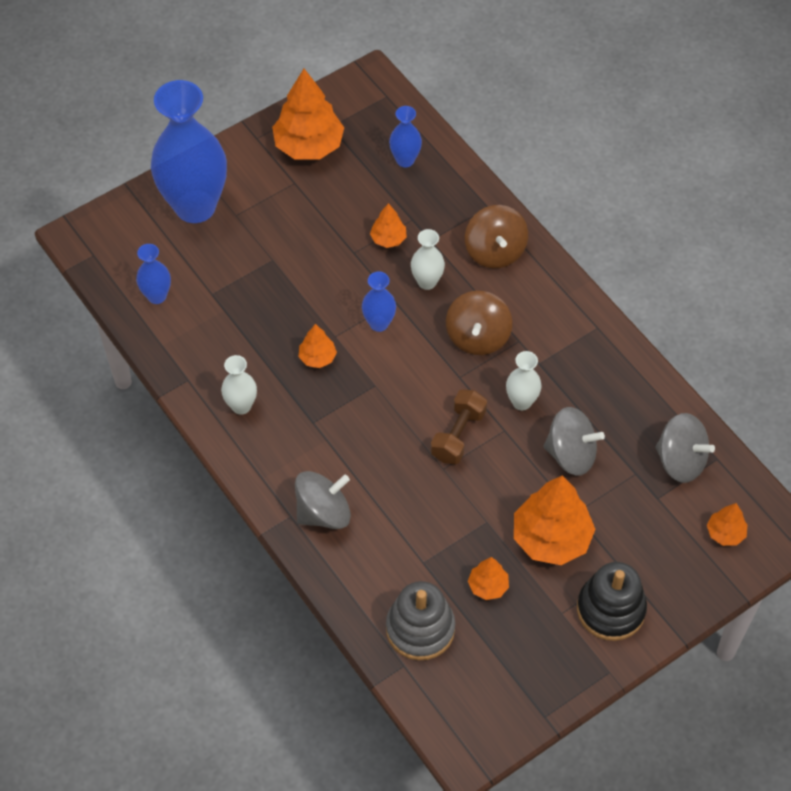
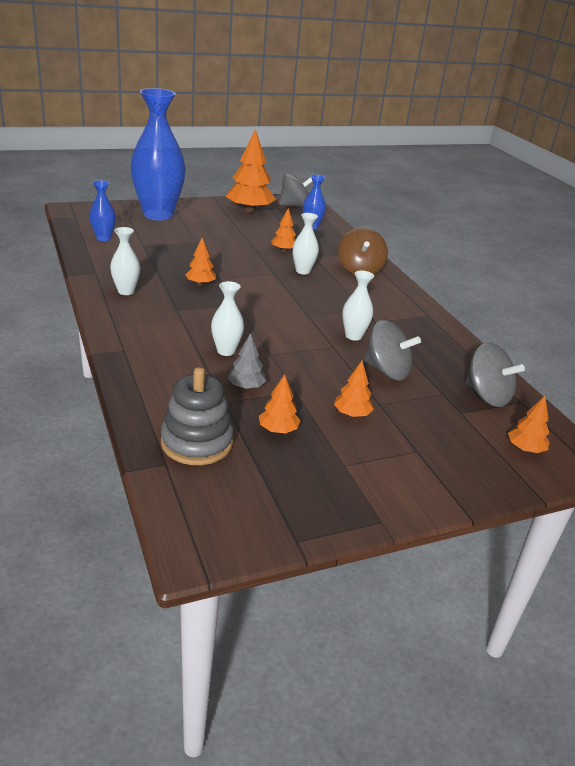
camera: 10 degrees right, 25 degrees down
grey spinning top [295,471,351,529] -> grey spinning top moved to [279,173,313,208]
blue vase [362,272,396,332] -> none
brown dumbbell [431,389,487,464] -> none
brown spinning top [446,291,512,355] -> none
orange tree [514,476,596,565] -> orange tree [334,361,374,417], size x0.50
black stacking toy [577,562,647,641] -> none
none -> white vase [211,281,244,356]
none -> grey tree [227,333,266,389]

